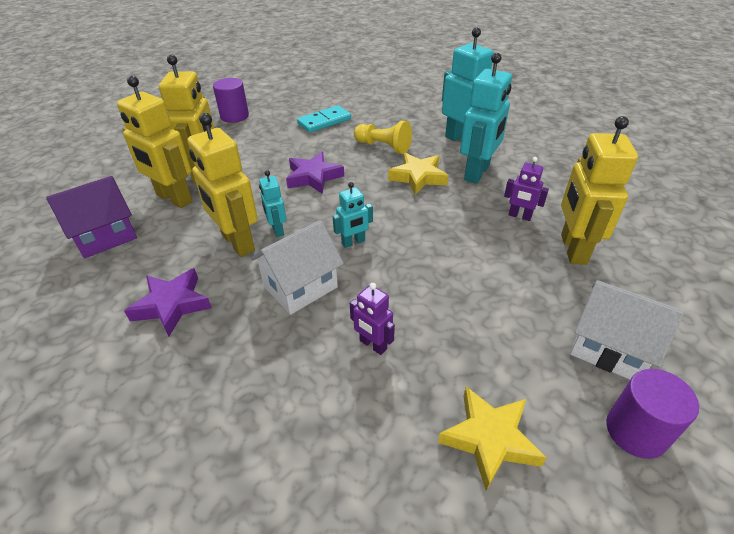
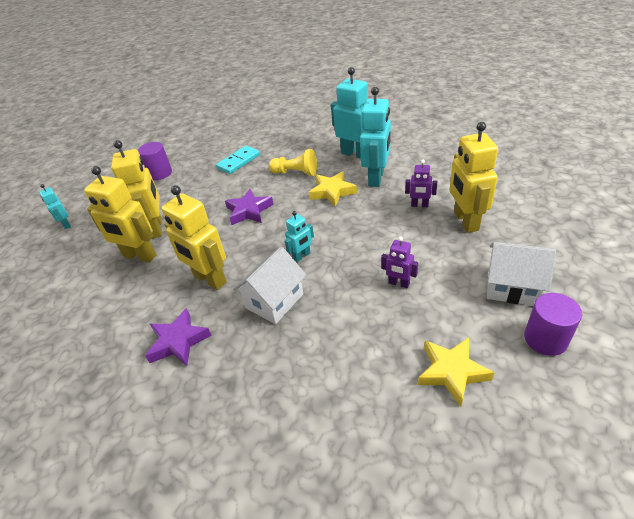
camera: 10 degrees left, 0 degrees up
purple house [46,176,137,258] -> none
turquoise robot [259,170,286,237] -> turquoise robot moved to [39,184,71,229]
purple robot [350,283,395,355] -> purple robot moved to [381,236,418,288]

